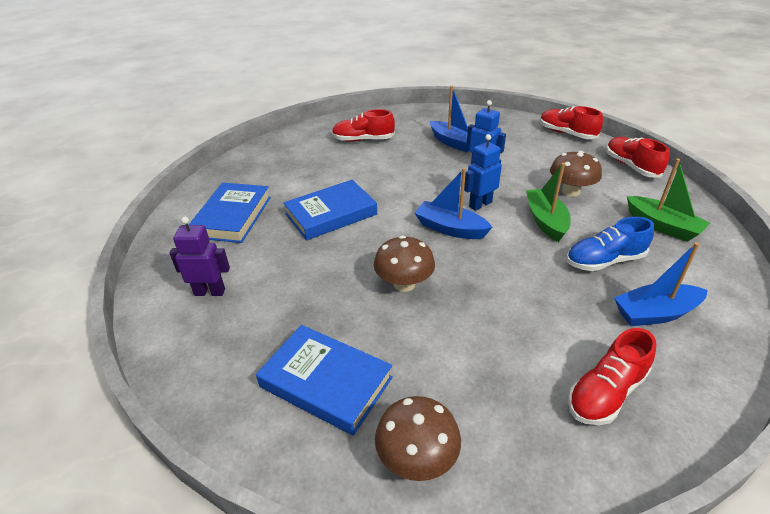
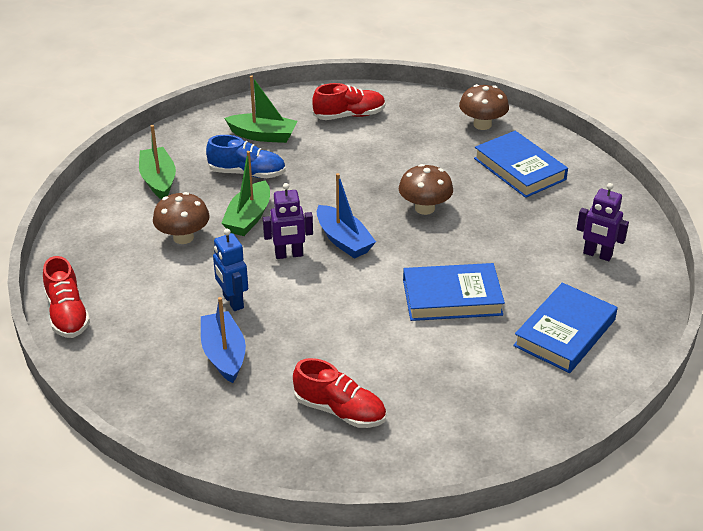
camera: 155 degrees left, 0 degrees up
blue robot [464,134,502,211] -> purple robot [263,183,313,259]
red shoe [606,137,669,177] -> none
blue boat [614,242,708,326] -> green boat [224,75,297,143]

